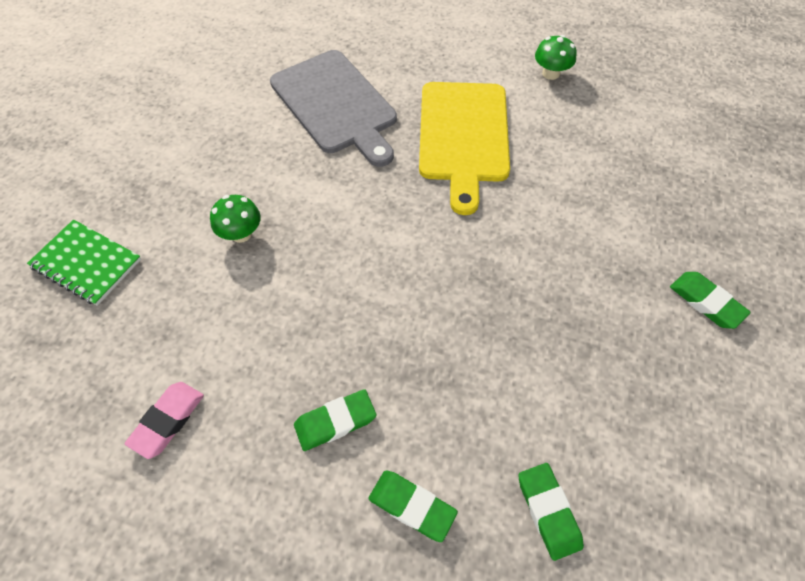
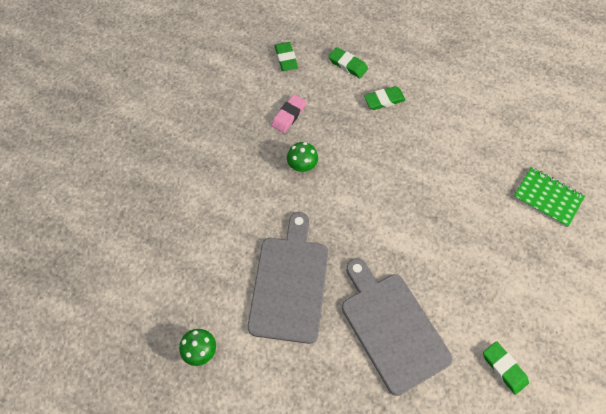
camera: 175 degrees left, 5 degrees up
pink eraser [125,382,204,459] -> pink eraser moved to [271,94,307,133]
green mushroom [210,195,261,243] -> green mushroom moved to [287,142,318,172]
yellow cutting board [419,82,510,215] -> grey cutting board [248,212,328,344]
green eraser [670,272,751,329] -> green eraser moved to [483,341,529,395]

